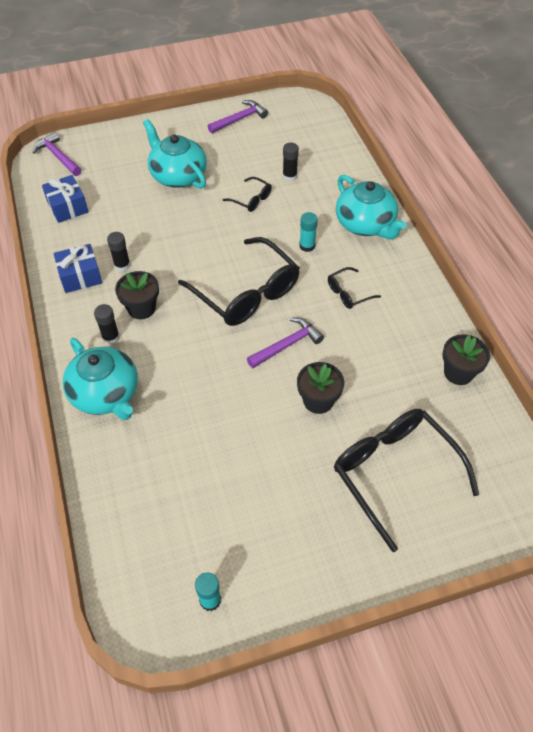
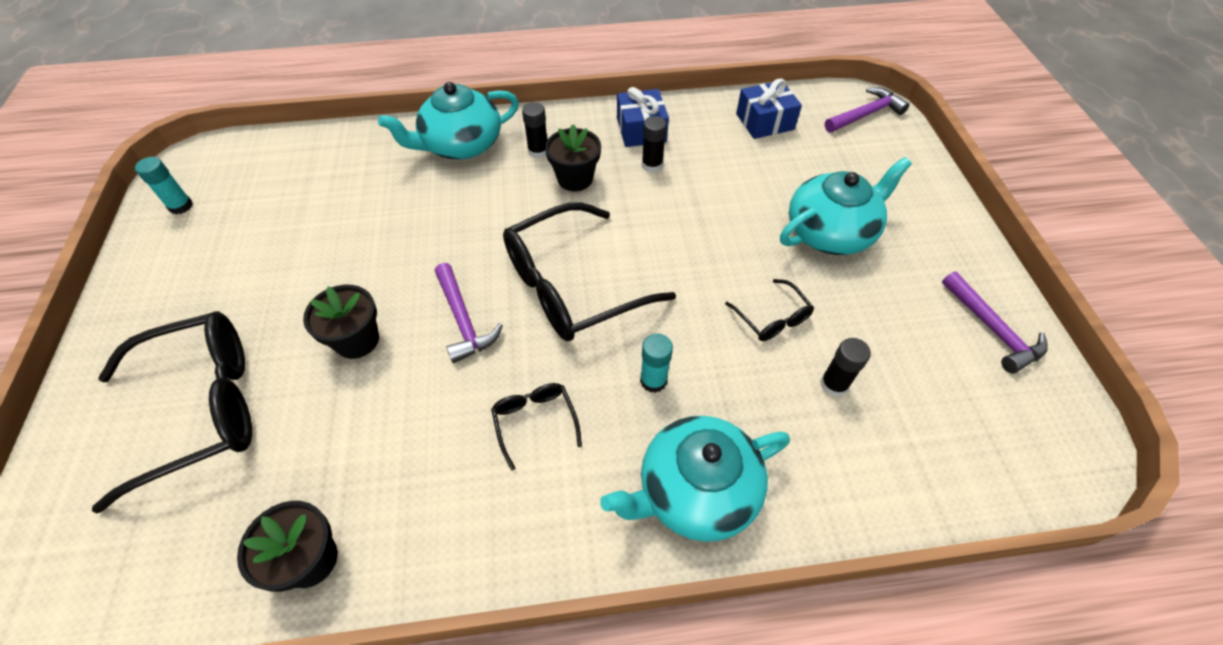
camera: 100 degrees right, 0 degrees up
black glasses [223,177,272,212] -> black glasses turned 75 degrees counterclockwise [725,279,814,341]

